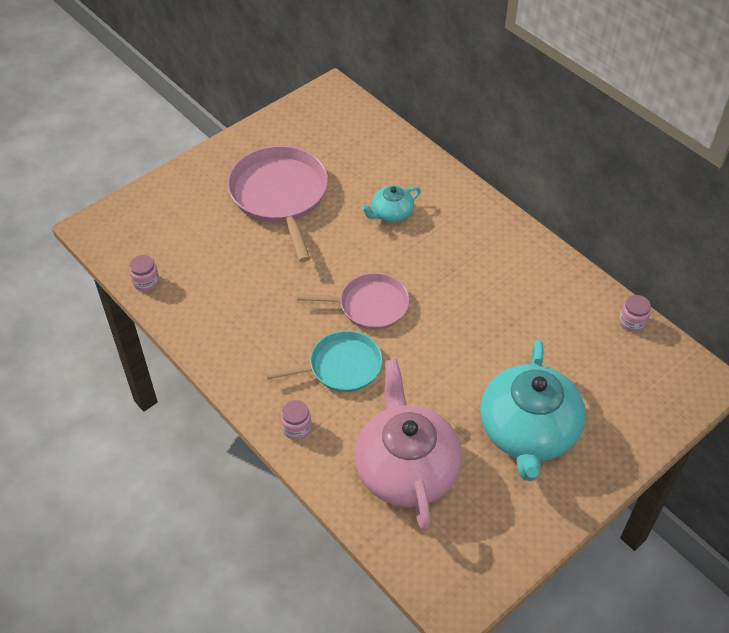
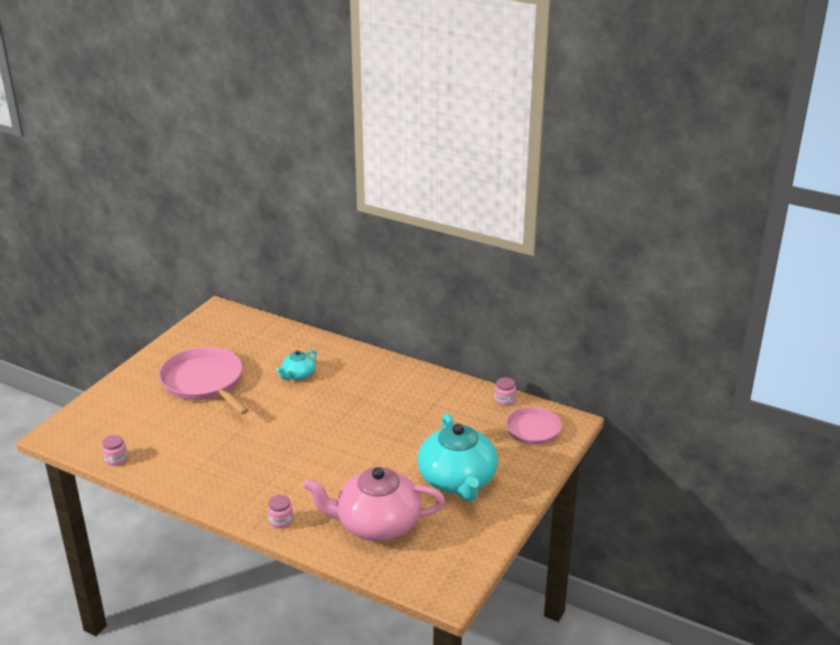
camera: 20 degrees left, 20 degrees down
turquoise pan [266,331,383,392] -> none
pink pan [297,273,409,330] -> pink pan moved to [478,407,561,445]
pink teapot [354,359,462,531] -> pink teapot turned 60 degrees counterclockwise [303,467,445,541]

